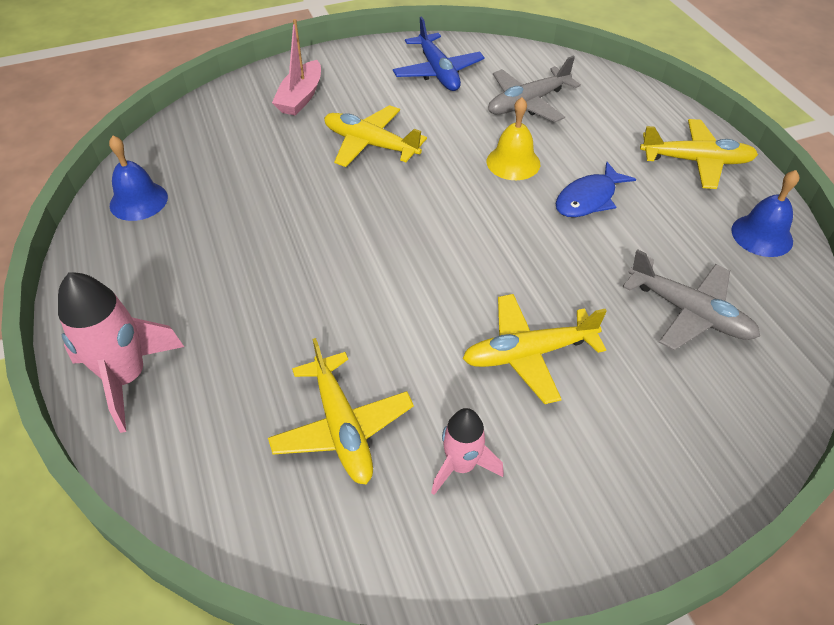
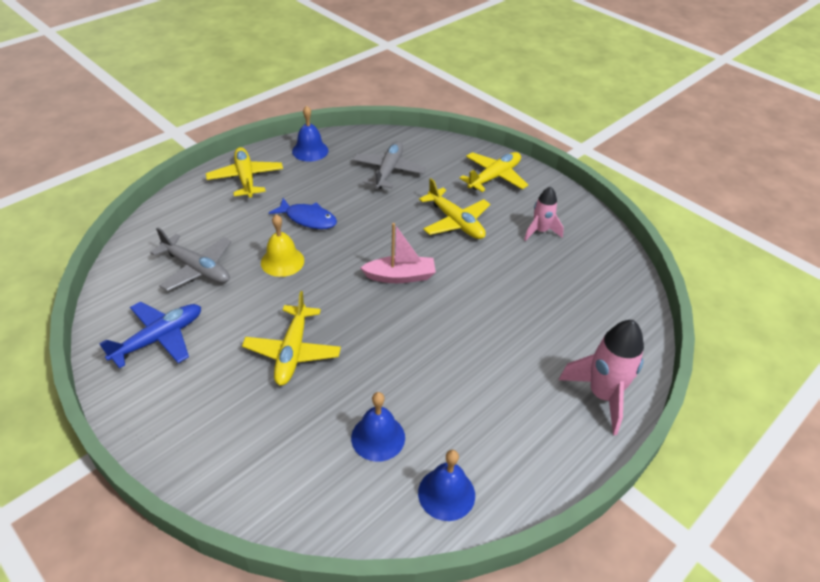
camera: 115 degrees left, 5 degrees down
yellow plane [268,338,414,484] -> yellow plane moved to [459,152,528,192]
pink boat [272,19,321,116] -> pink boat moved to [360,223,436,283]
none -> blue bell [351,392,405,462]

